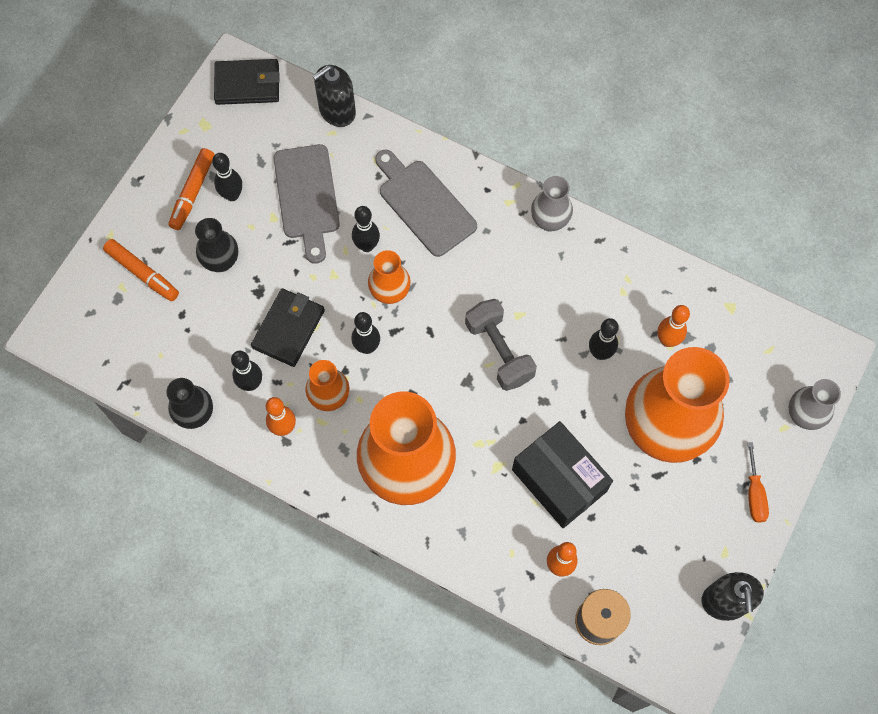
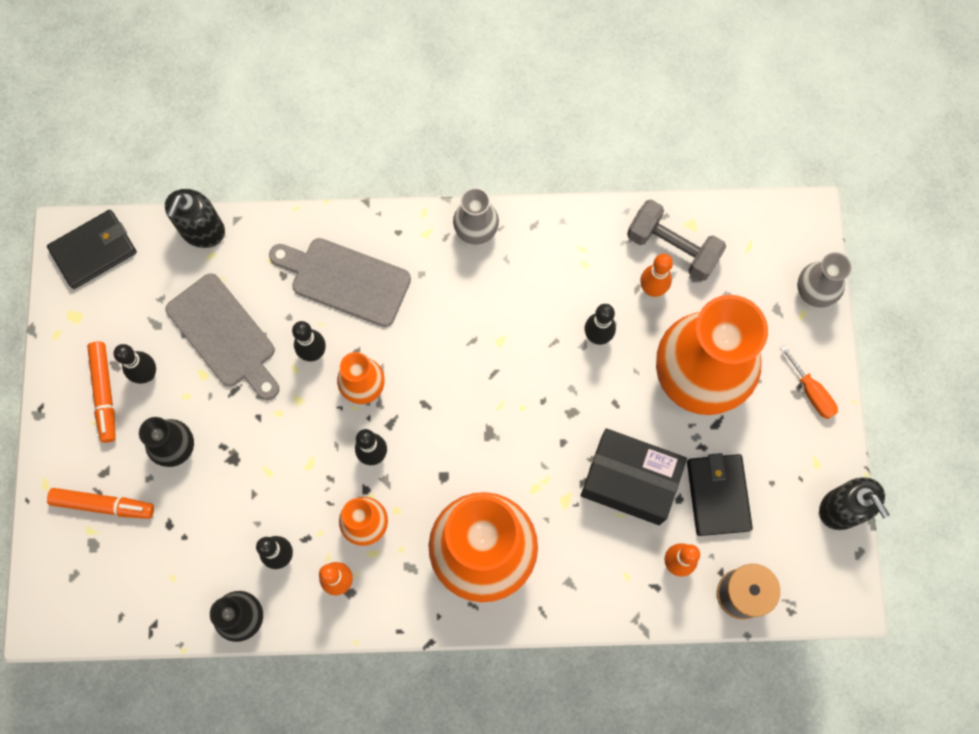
camera: 30 degrees left, 5 degrees up
black wallet [251,288,325,367] -> black wallet moved to [687,453,753,536]
grey dumbbell [465,299,537,391] -> grey dumbbell moved to [627,199,726,281]

